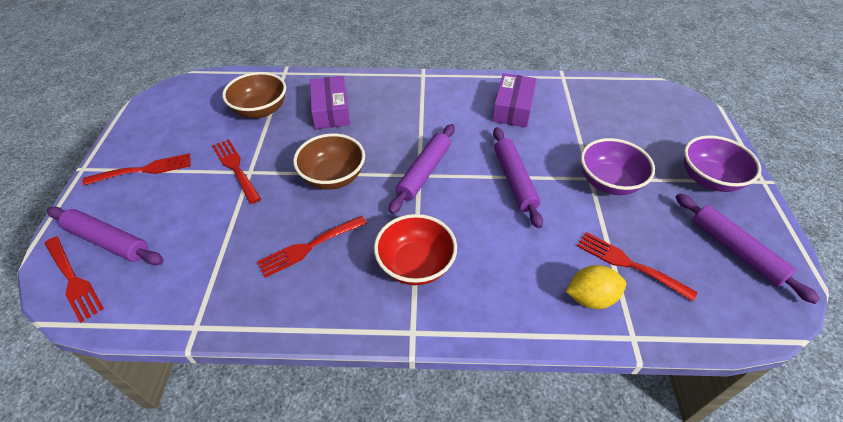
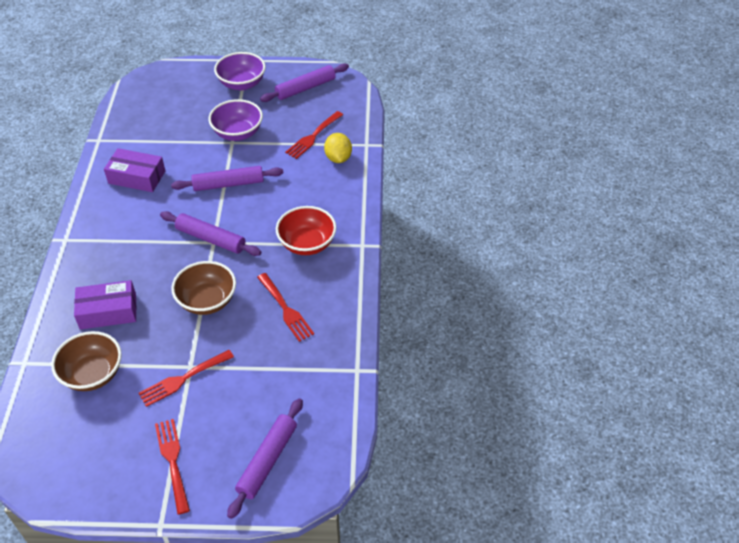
camera: 90 degrees left, 0 degrees up
red fork [44,237,104,323] -> none

